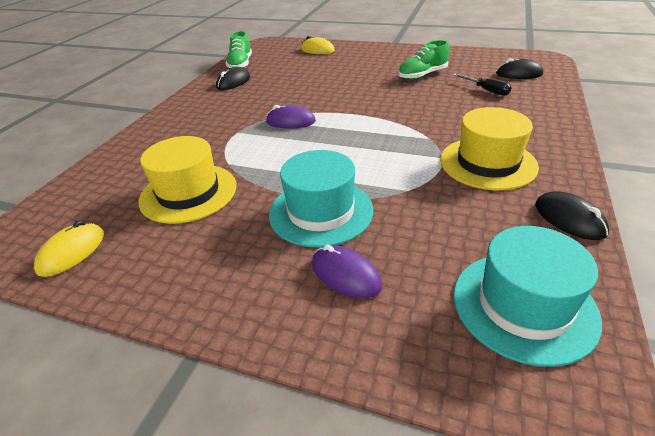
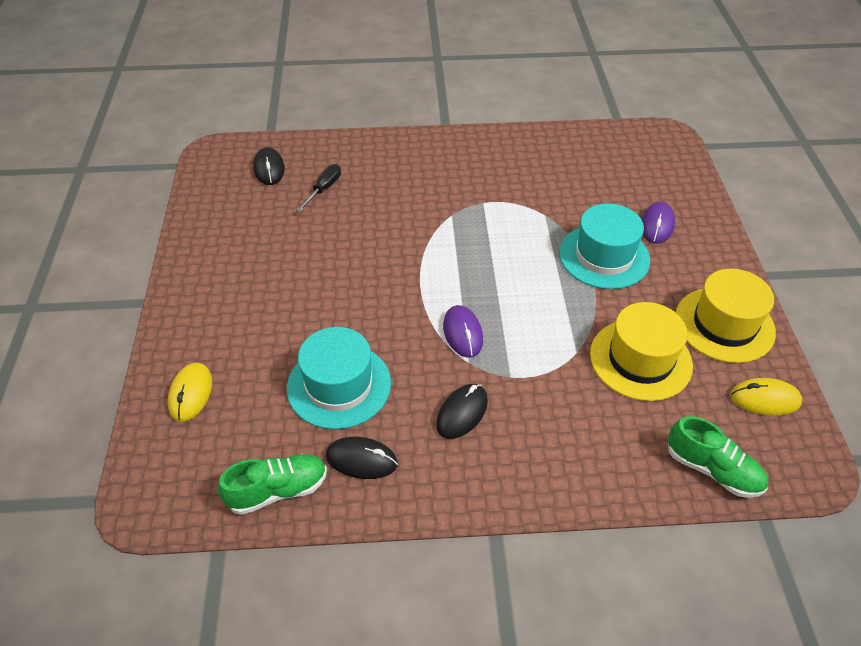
camera: 115 degrees left, 10 degrees up
green shoe [398,40,450,80] -> green shoe moved to [668,416,768,498]
yellow hat [440,107,539,190] -> yellow hat moved to [676,269,776,363]
turquoise hat [453,226,602,367] -> turquoise hat moved to [287,327,391,429]
black mouse [535,191,609,240] -> black mouse moved to [436,384,488,439]

